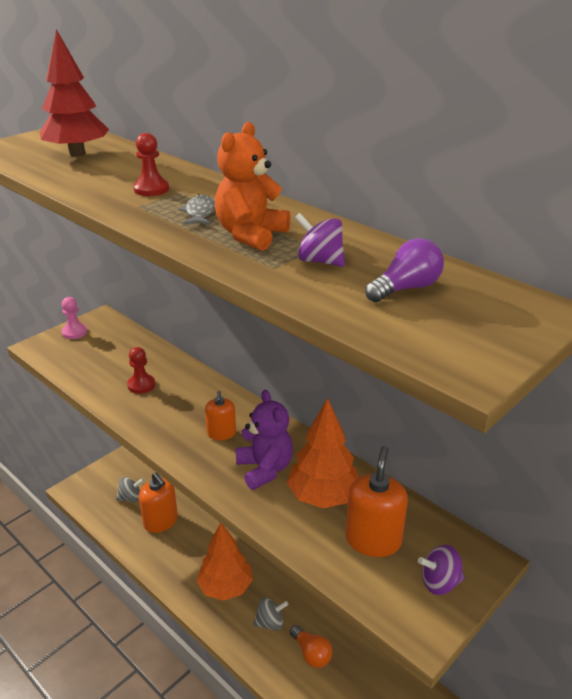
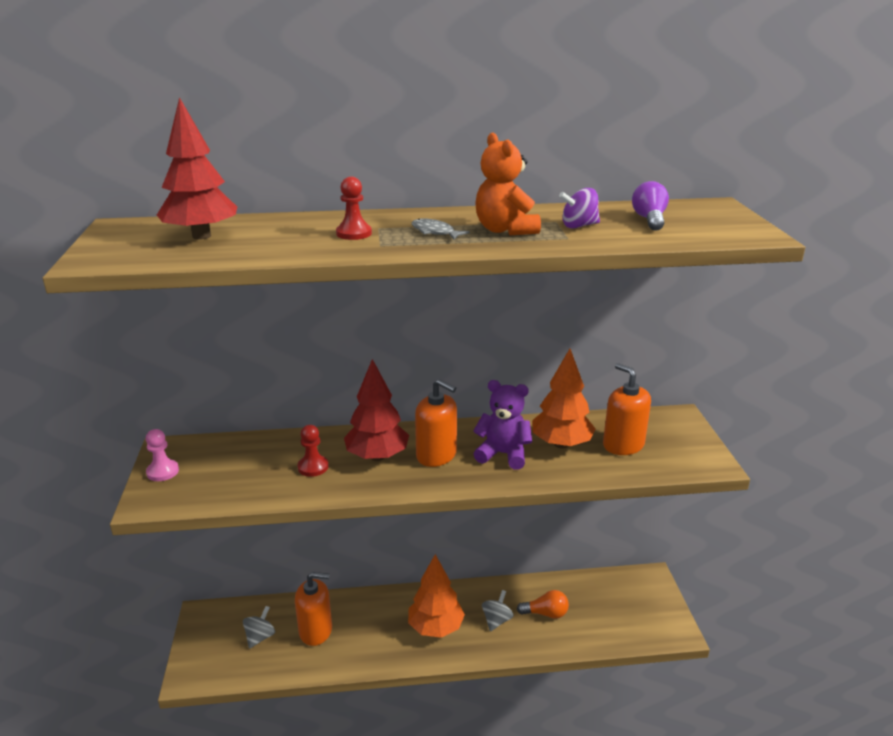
camera: 50 degrees left, 5 degrees down
orange soap dispenser [205,391,236,440] -> orange soap dispenser [415,379,457,467], size x1.63
purple spinning top [418,545,465,595] -> none
none -> red tree [344,359,409,461]

